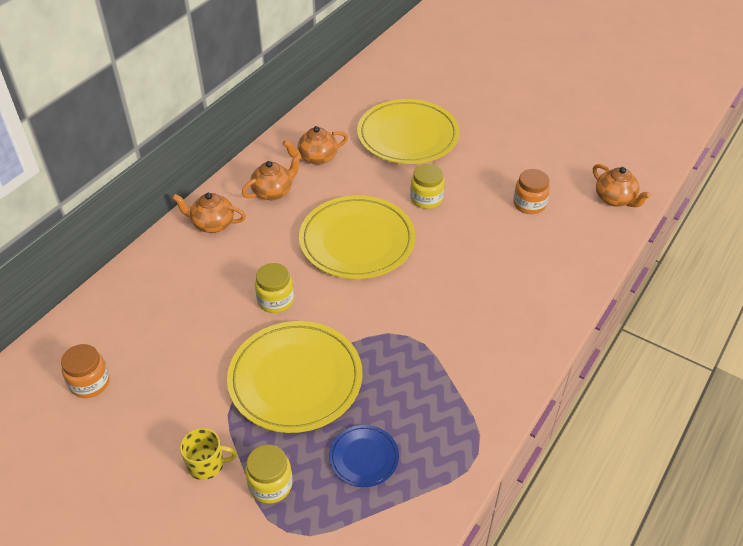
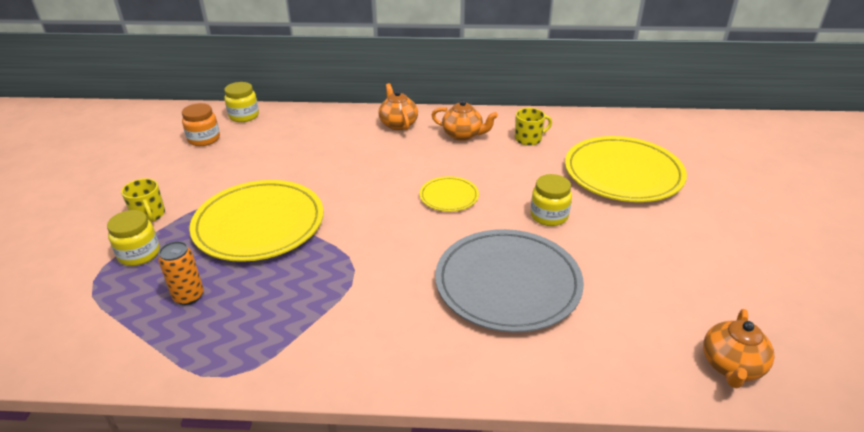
camera: 60 degrees right, 10 degrees down
yellow jar [255,263,294,313] -> yellow jar moved to [224,82,259,122]
orange teapot [283,126,348,165] -> yellow mug [515,108,552,146]
yellow plate [299,195,415,279] -> yellow plate [420,176,479,212], size x0.48
blue plate [329,425,399,487] -> orange can [158,241,204,305]
orange jar [513,169,550,214] -> none
none -> grey plate [435,229,584,332]

